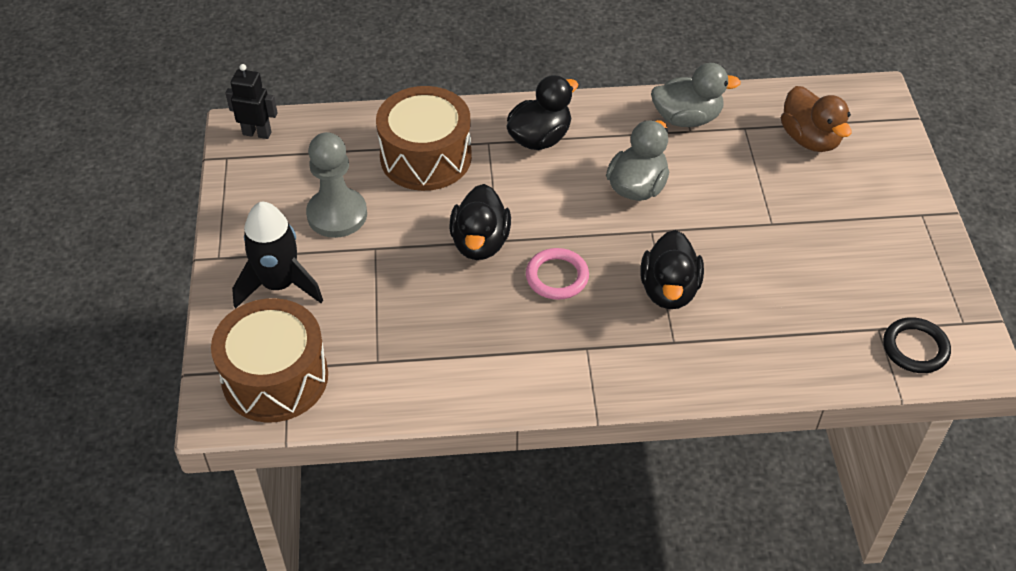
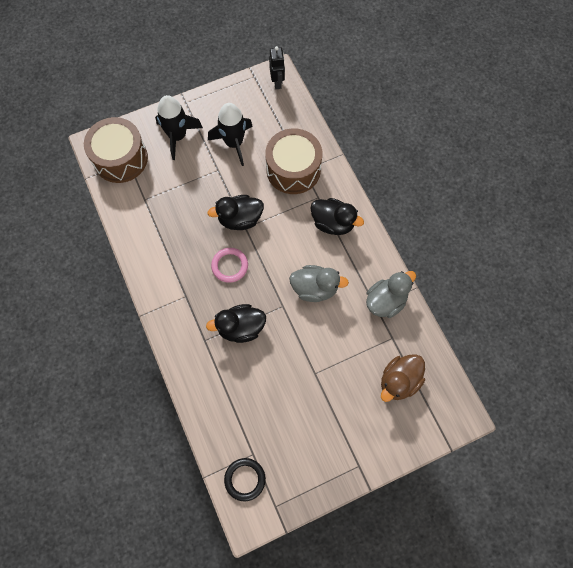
camera: 70 degrees right, 20 degrees up
grey pawn [306,132,367,238] -> black rocket [208,103,253,166]
grey duck [651,63,741,127] -> grey duck turned 105 degrees counterclockwise [366,271,416,318]

